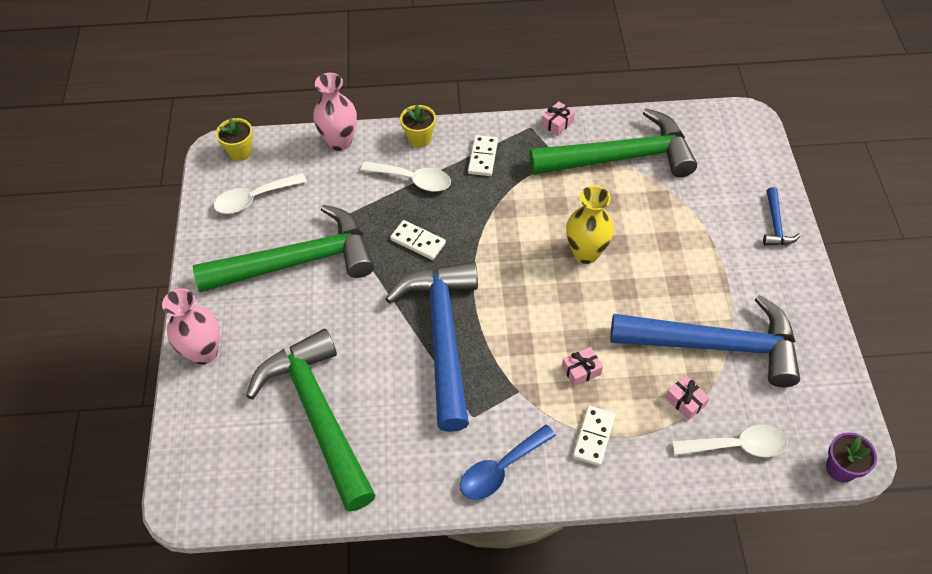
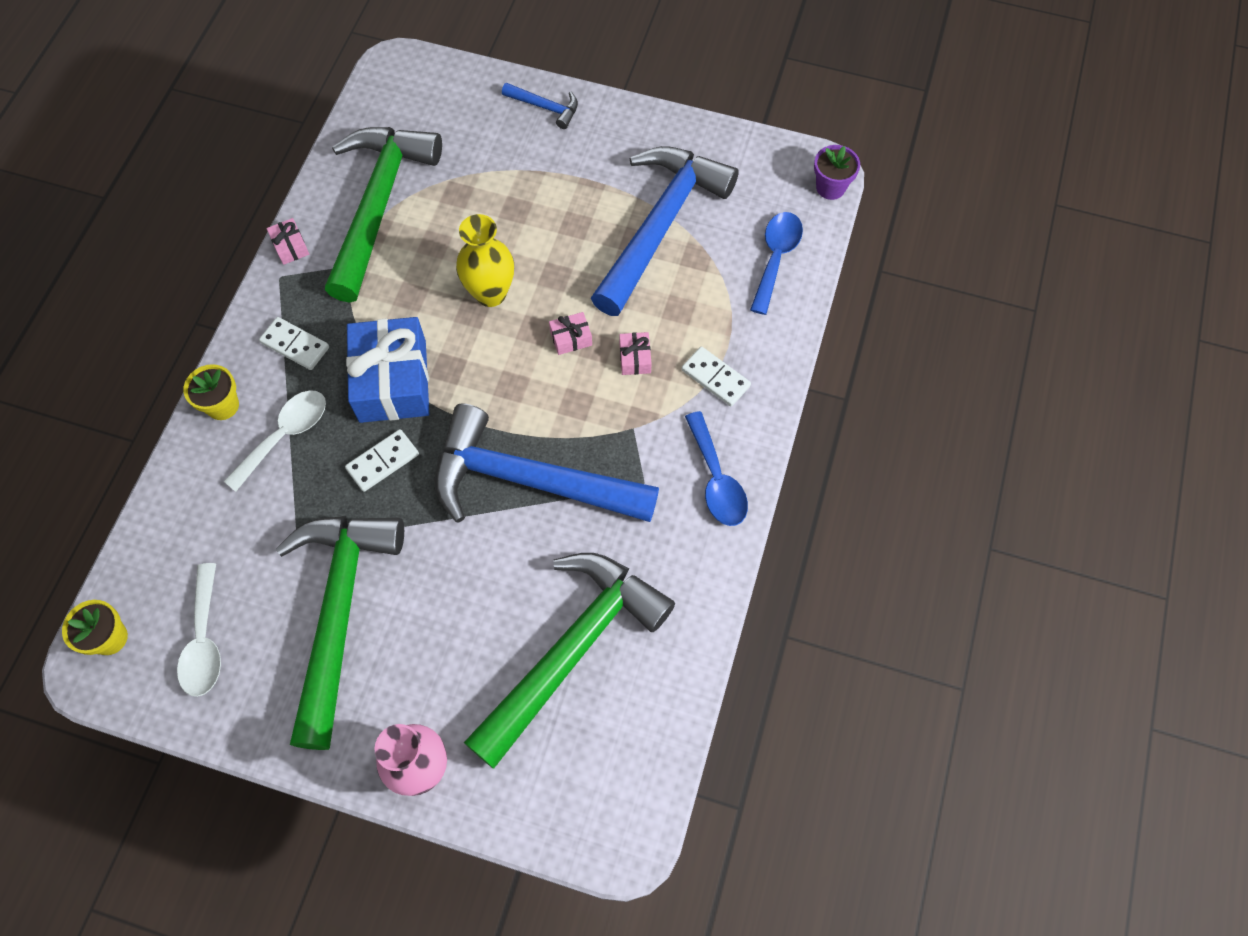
camera: 70 degrees left, 10 degrees up
green hammer [246,329,376,512] -> green hammer turned 135 degrees clockwise [464,553,675,769]
pink vase [313,73,357,151] -> none
pink gift [666,376,710,420] -> pink gift moved to [549,312,592,355]
white spoon [672,425,788,457] -> blue spoon [750,212,803,315]
none -> blue gift [346,317,429,423]

